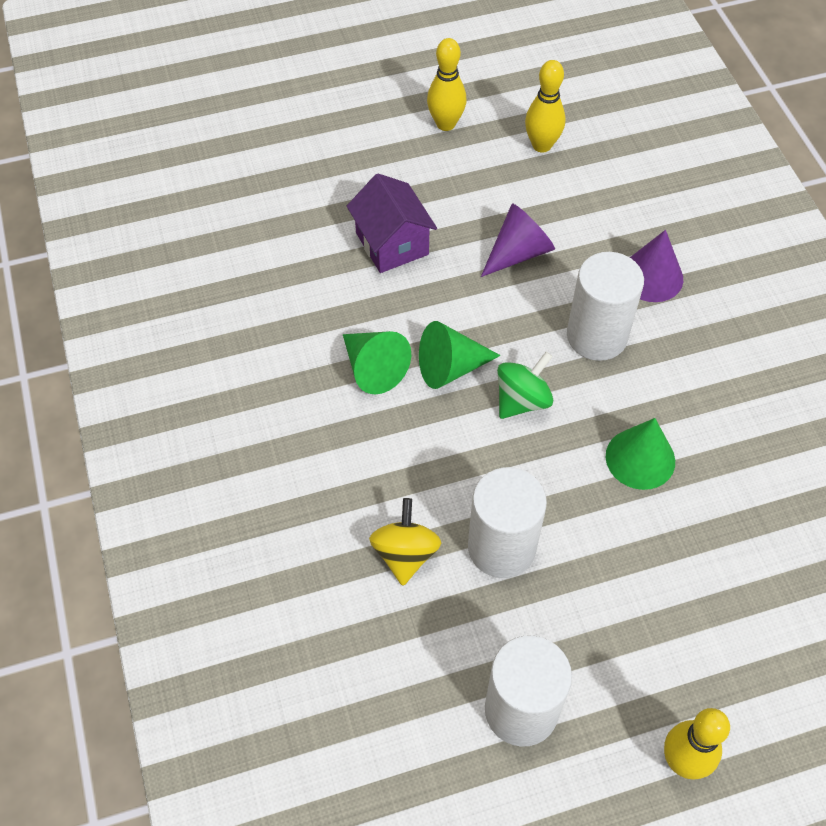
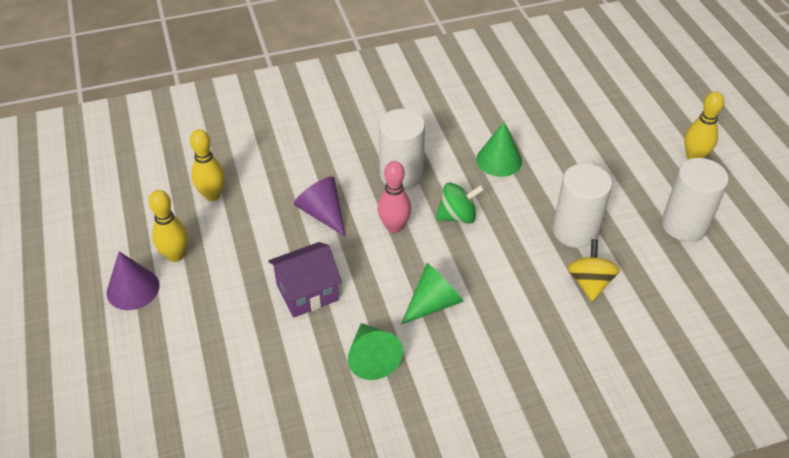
camera: 90 degrees left, 10 degrees down
yellow spinning top [369,498,441,586] -> yellow spinning top turned 90 degrees clockwise [568,239,620,302]
green cone [419,321,501,389] -> green cone moved to [348,323,403,380]
green spinning top [497,352,553,419] -> green spinning top turned 120 degrees clockwise [436,183,484,224]
purple cone [630,230,683,302] -> purple cone moved to [107,251,160,310]
none -> pink bowling pin [378,161,411,233]

